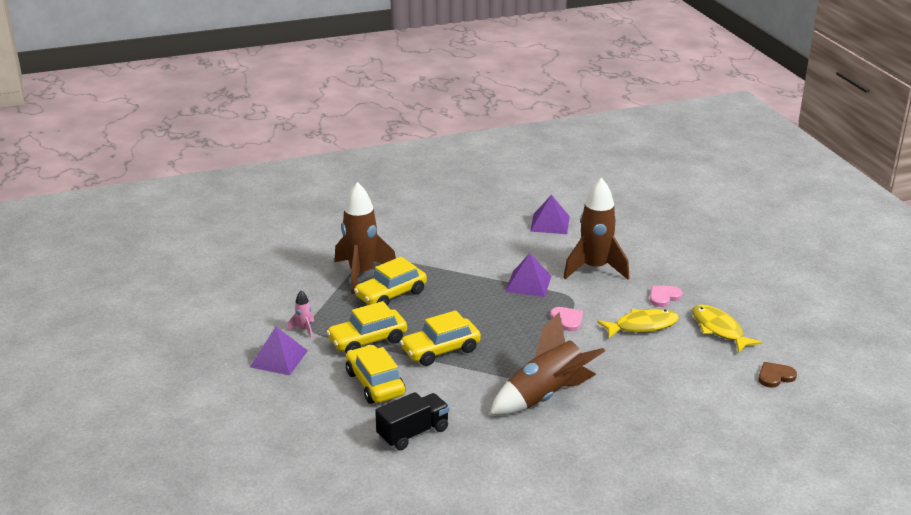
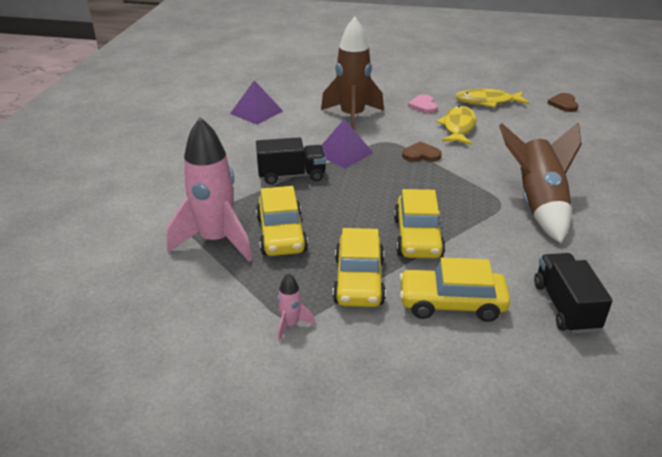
camera: 60 degrees left, 5 degrees up
purple pyramid [250,327,308,375] -> none
brown rocket [334,182,396,294] -> pink rocket [167,117,252,262]
pink heart [550,307,583,331] -> brown heart [402,142,442,162]
none -> black truck [256,137,326,185]

